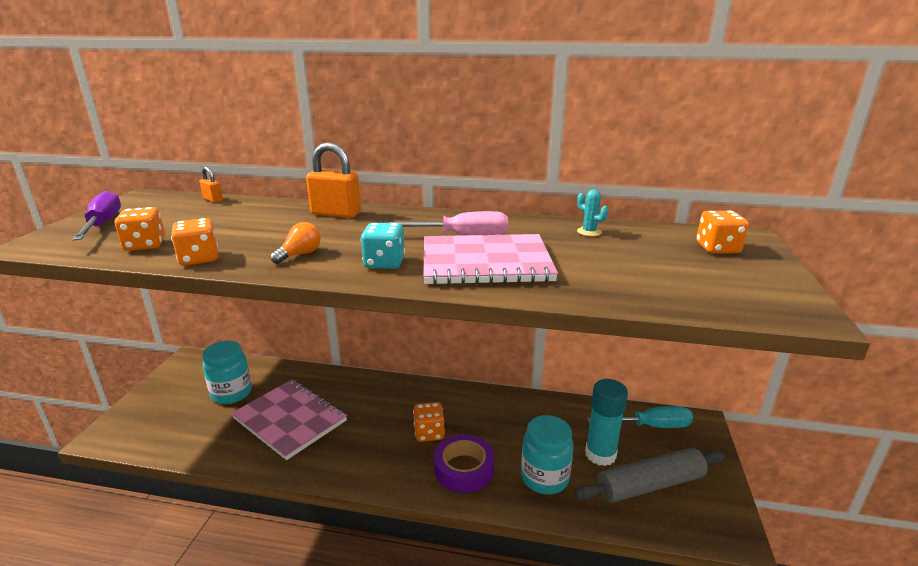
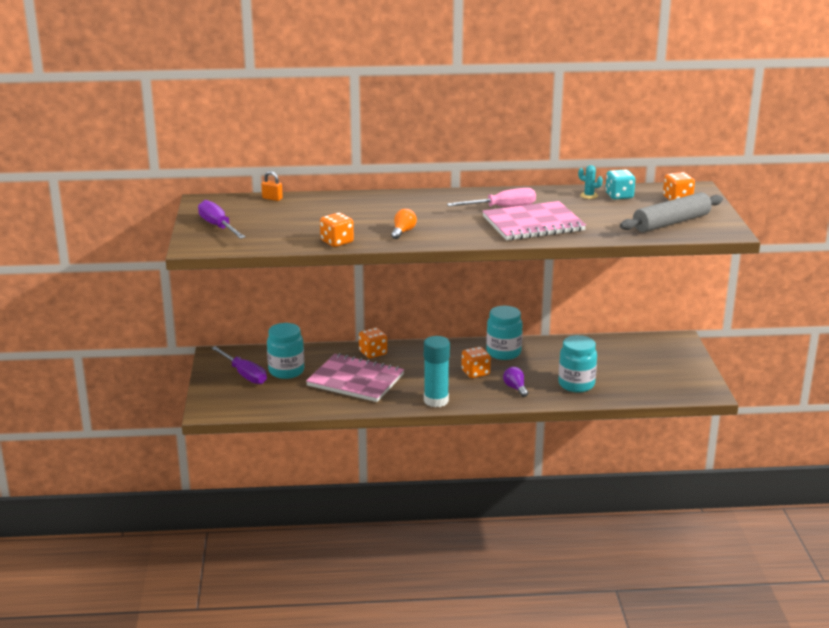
camera: 15 degrees left, 0 degrees up
orange dice [115,207,165,251] -> orange dice moved to [359,328,387,358]
orange padlock [306,142,361,218] -> none
turquoise dice [361,223,405,269] -> turquoise dice moved to [605,170,635,199]
purple tape [434,434,494,493] -> purple light bulb [503,367,528,397]
grey rolling pin [574,448,725,503] -> grey rolling pin moved to [620,192,723,232]
turquoise glue stick [585,379,628,466] -> turquoise glue stick moved to [424,336,450,407]
turquoise screwdriver [587,406,693,428] -> none
none -> purple screwdriver [211,346,267,384]
none -> turquoise jar [486,306,523,360]

